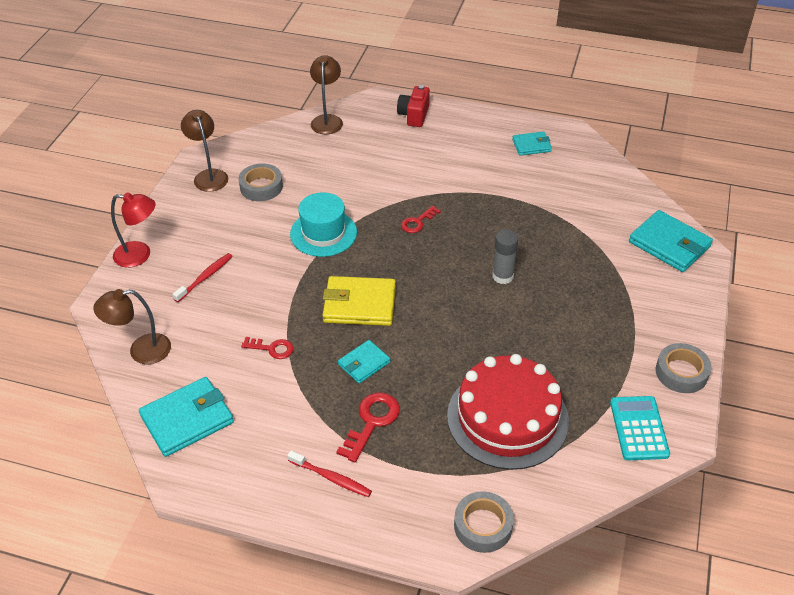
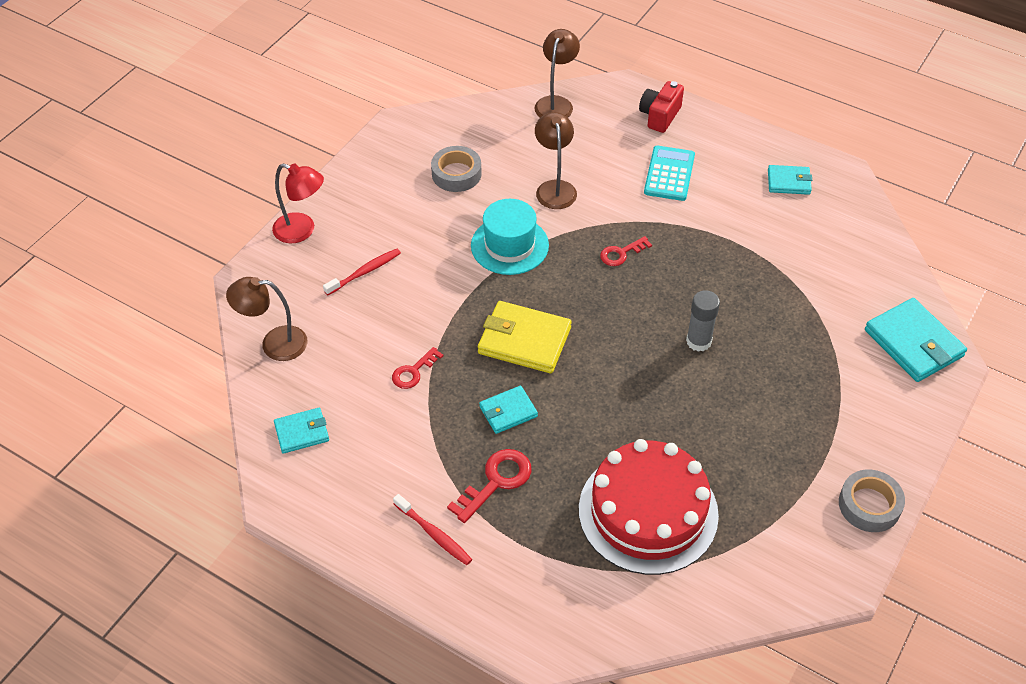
camera: 15 degrees right, 5 degrees up
turquoise wallet [139,377,234,457] -> turquoise wallet [274,408,329,454], size x0.58
brown lamp [181,110,228,192] -> brown lamp moved to [535,112,577,209]
red key [241,337,294,359] -> red key turned 105 degrees clockwise [392,347,443,389]
grey tape [454,491,514,553] -> none
turquoise calculator [610,396,670,460] -> turquoise calculator moved to [644,146,695,201]

